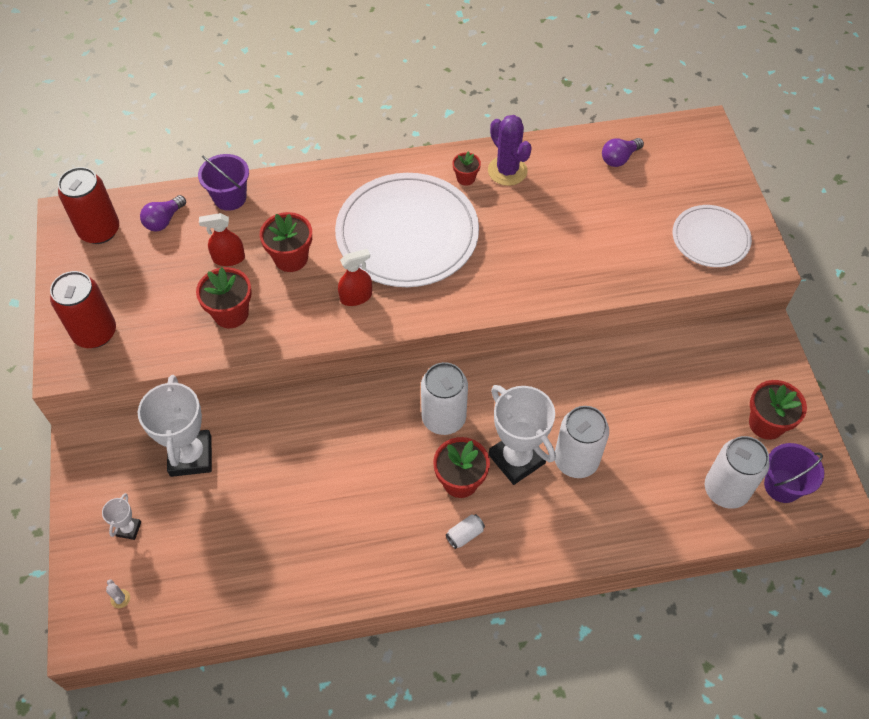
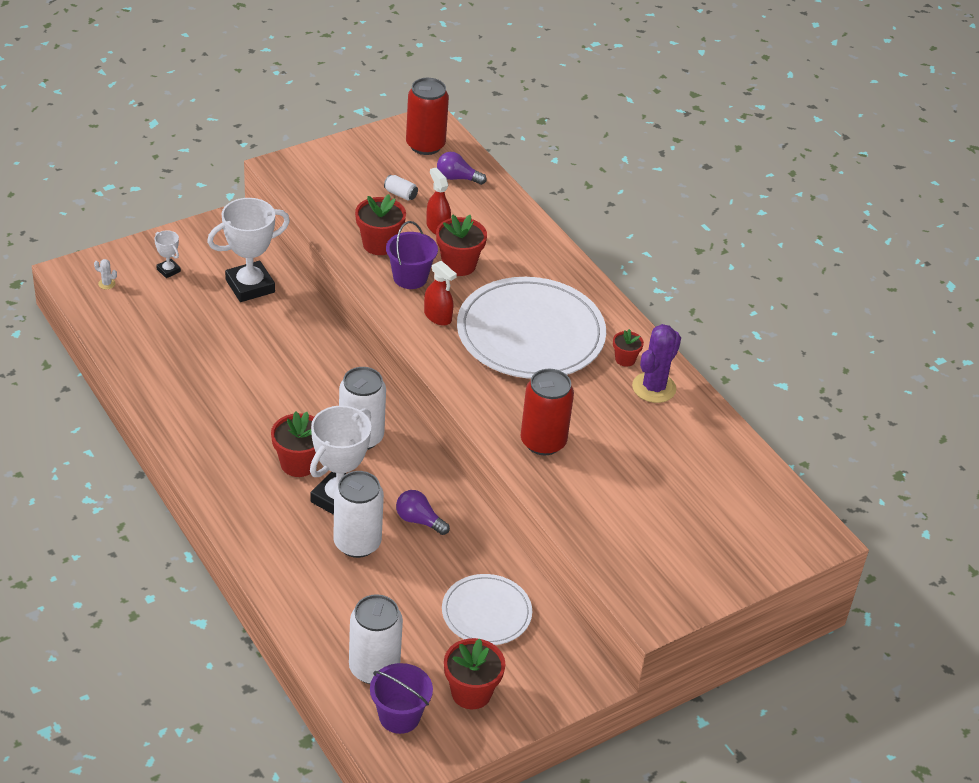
camera: 65 degrees right, 15 degrees down
red can [50,271,116,348] -> red can moved to [521,369,574,455]
white trophy [102,493,141,540] -> white trophy turned 60 degrees clockwise [154,230,181,278]
white cactus [106,579,130,608] -> white cactus turned 75 degrees clockwise [94,259,117,289]
purple bucket [198,154,249,211] -> purple bucket moved to [386,221,438,289]
white can [446,514,485,549] -> white can moved to [384,175,418,201]
purple light bulb [602,138,644,167] -> purple light bulb moved to [396,490,450,535]
white plate [673,205,752,267] -> white plate moved to [442,574,532,645]

